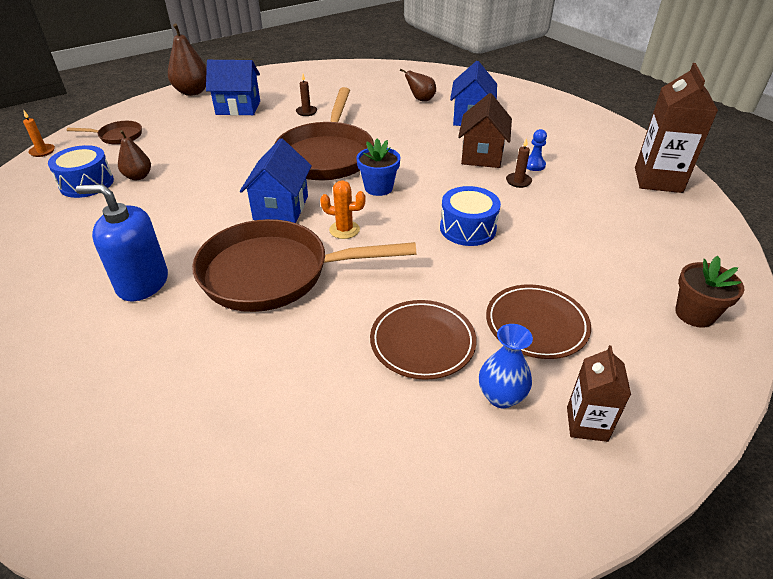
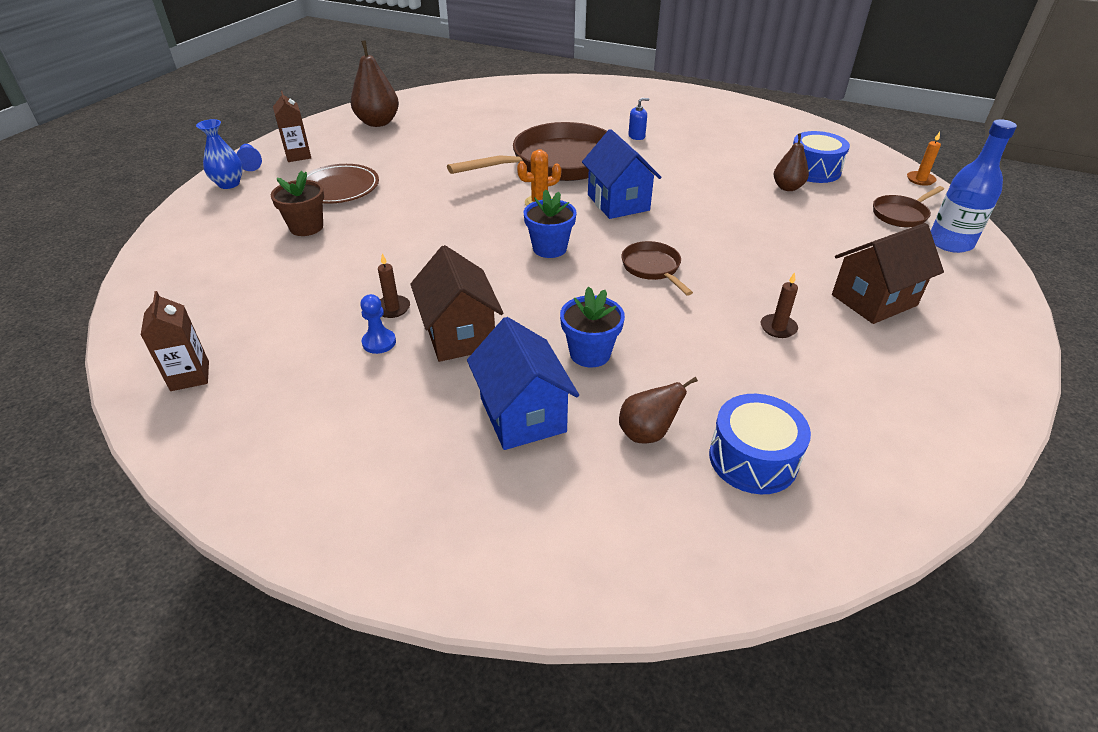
camera: 150 degrees right, 0 degrees up
blue soap dispenser [76,184,168,301] -> blue soap dispenser [628,98,649,140], size x0.45
brown pear [168,23,207,96] -> brown pear moved to [351,41,399,127]
blue house [206,60,260,116] -> brown house [832,223,944,324]
brown pan [275,87,374,180] -> brown pan [621,241,693,296], size x0.45
brown plate [370,300,477,380] -> none
blue drum [440,186,501,246] -> blue drum moved to [709,394,811,494]
blue vase [479,324,533,408] -> blue vase moved to [196,119,243,189]
brown carton [635,63,718,193] -> brown carton [141,291,209,391], size x0.56
brown flower pot [675,256,745,328] -> brown flower pot moved to [271,171,324,236]
none -> blue pawn [236,144,262,171]
none -> blue flower pot [560,287,625,367]
none -> blue bottle [931,119,1017,253]

